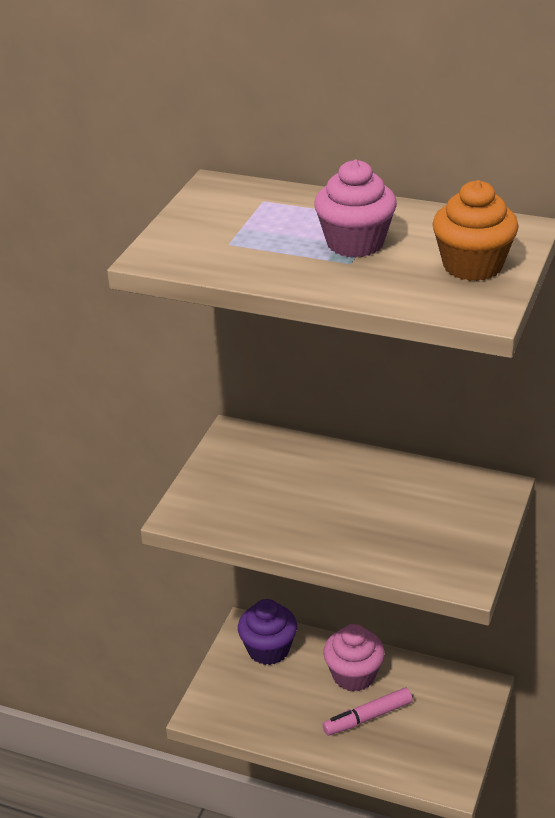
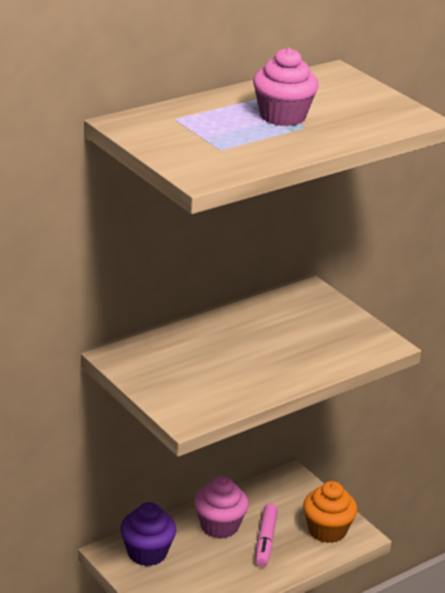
camera: 60 degrees left, 5 degrees down
orange cupcake [432,180,519,281] -> orange cupcake moved to [303,481,358,543]

